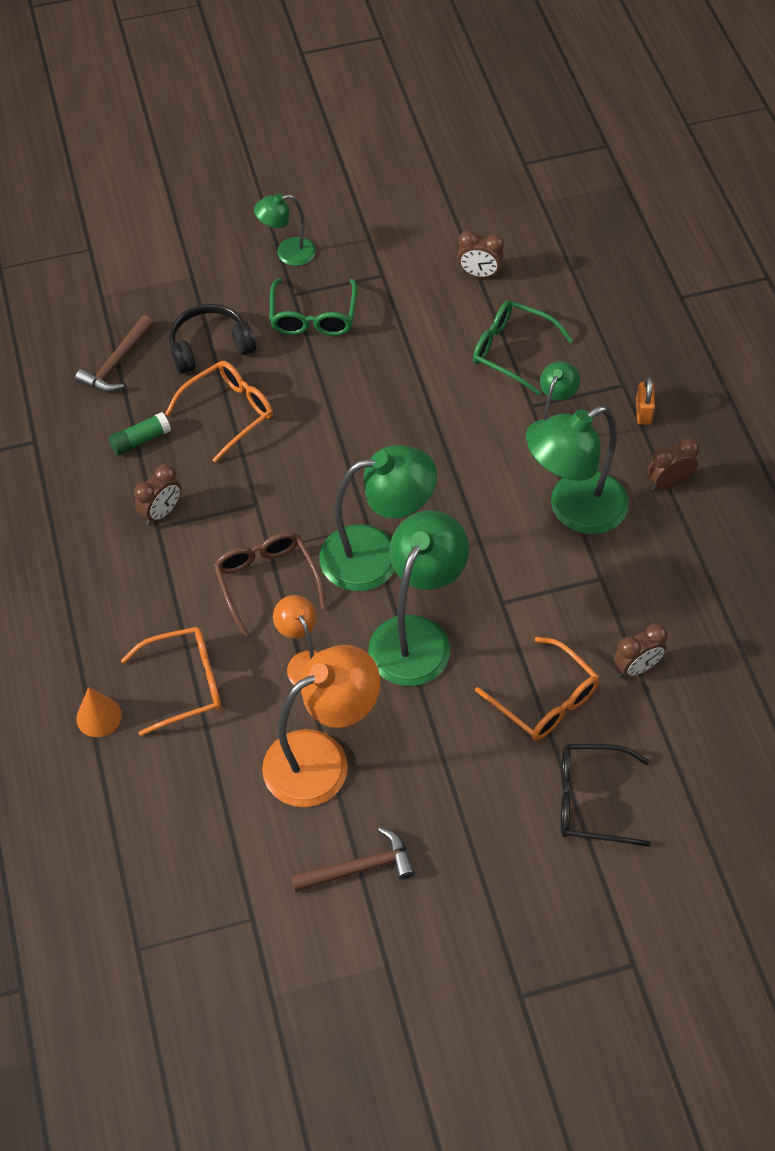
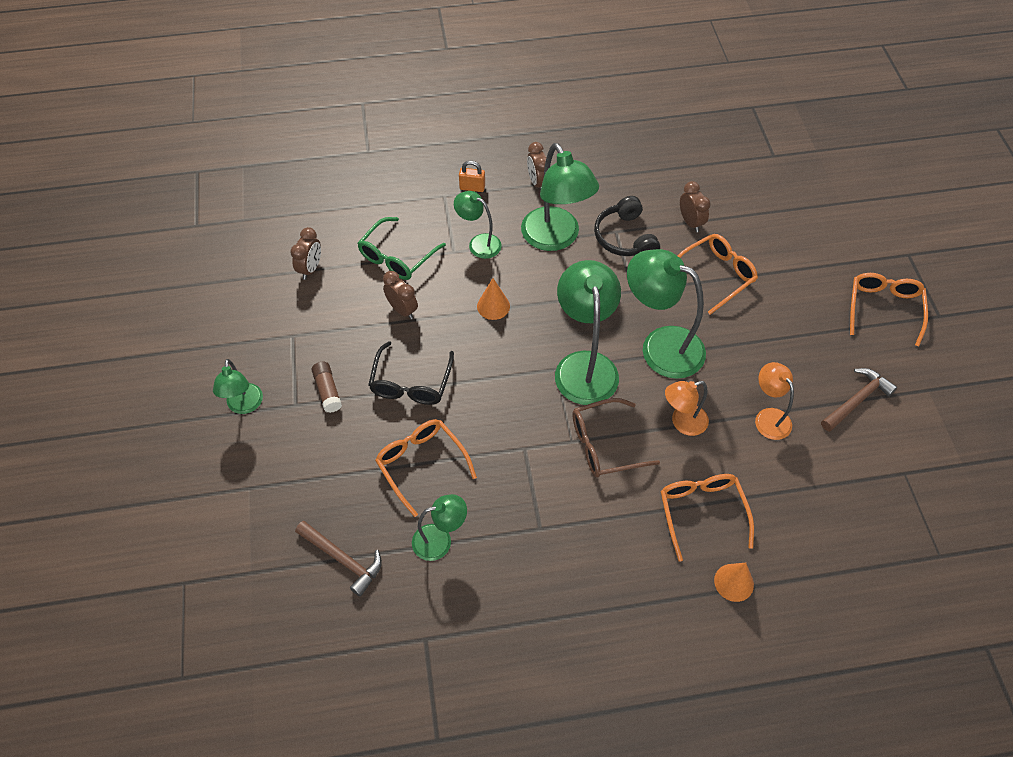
camera: 85 degrees left, 0 degrees up
green glue stick [109,412,171,455] -> green lamp [412,494,467,561]
brown clock [134,464,181,525] -> brown clock moved to [383,271,418,319]
black headphones [169,304,256,374] -> black headphones moved to [594,196,660,256]
orange lamp [262,645,380,807] -> orange lamp [755,362,794,440], size x0.55
green glasses [270,278,357,336] -> brown glue stick [312,362,342,413]
brown hammer [291,827,415,892] -> brown hammer turned 60 degrees clockwise [821,368,897,432]
black glasses [561,744,651,847] -> black glasses moved to [368,341,454,405]
none -> orange cone [477,278,510,320]
none -> orange glasses [850,273,928,346]

